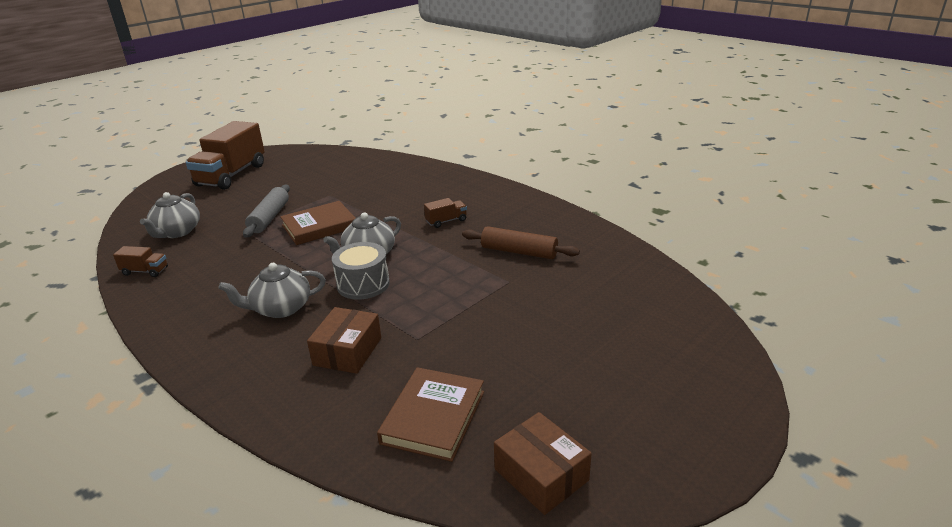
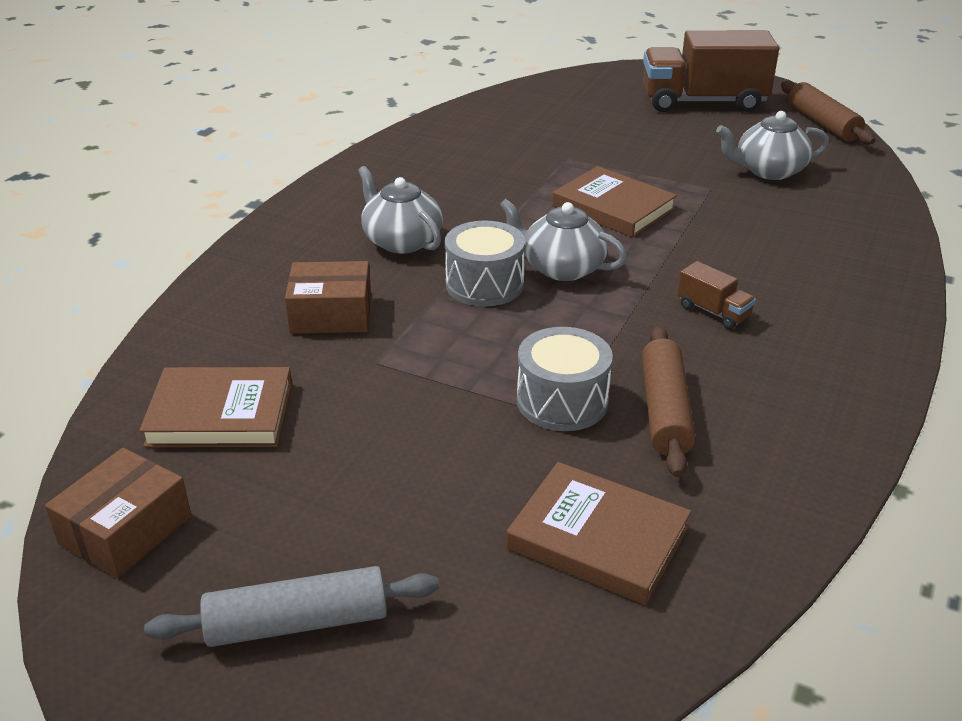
camera: 70 degrees right, 5 degrees up
brown truck [113,246,168,277] -> none
grey teapot [140,192,200,238] -> grey teapot moved to [716,111,829,180]
grey rolling pin [243,185,290,238] -> grey rolling pin moved to [144,566,439,647]
none -> brown book [506,462,692,605]
none -> grey drum [517,327,613,431]
none -> brown rolling pin [781,81,876,145]

